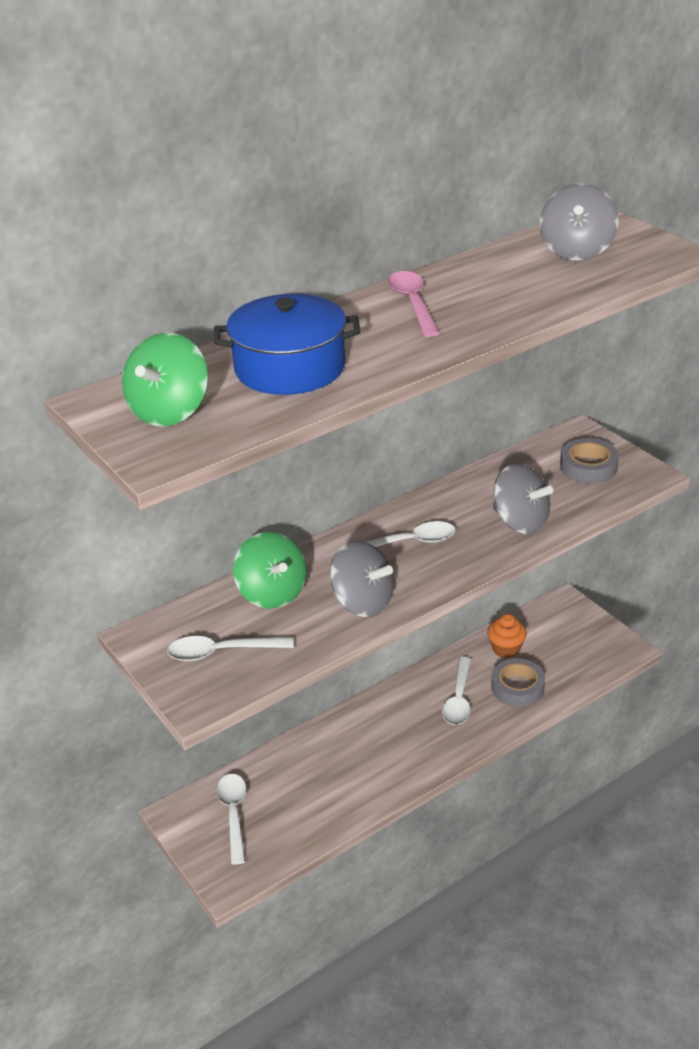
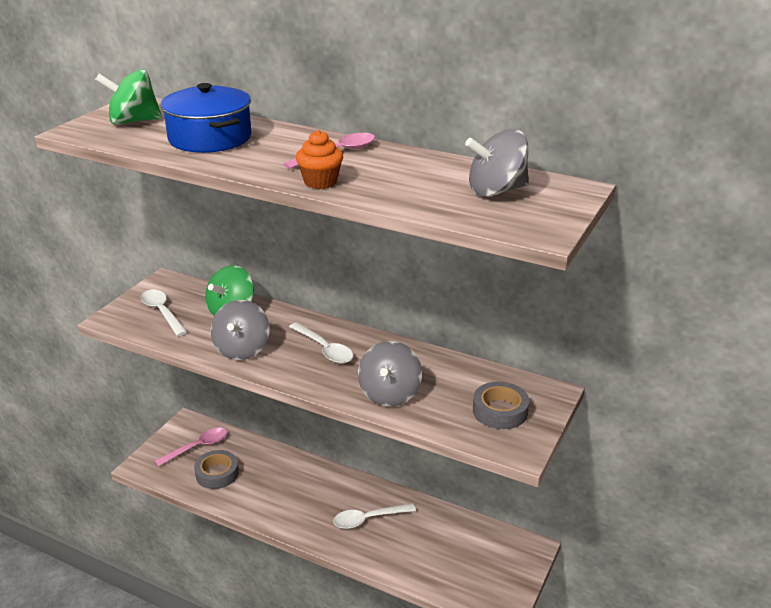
camera: 60 degrees right, 5 degrees down
white spoon [216,774,246,865] -> pink spoon [155,428,227,467]
orange cupcake [487,614,527,658] -> orange cupcake moved to [296,130,343,189]
grey tape [491,658,545,707] -> grey tape moved to [194,450,239,489]

